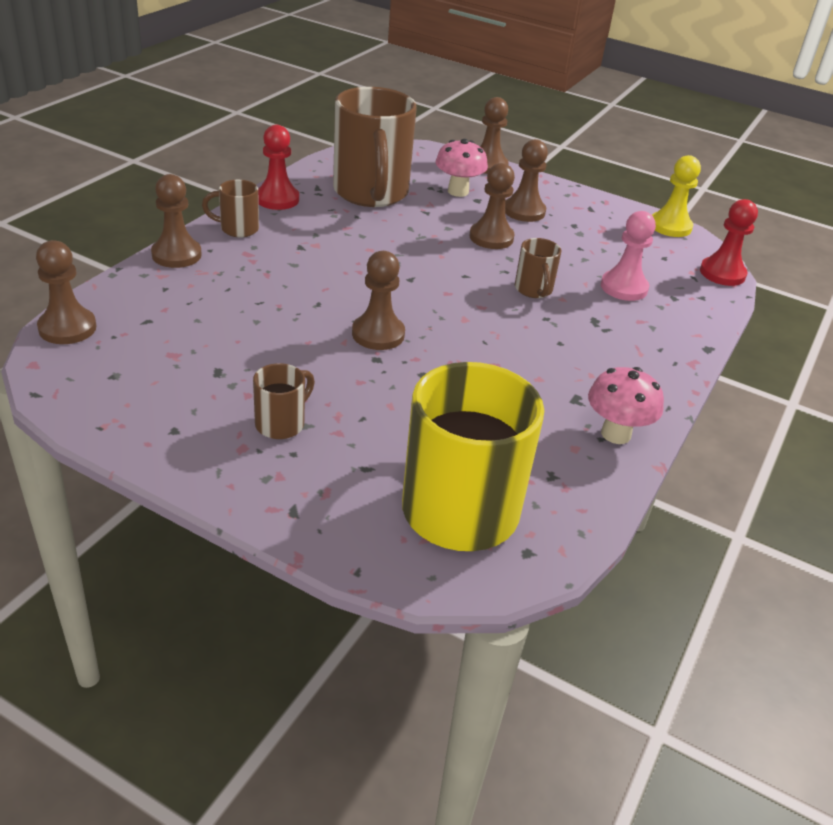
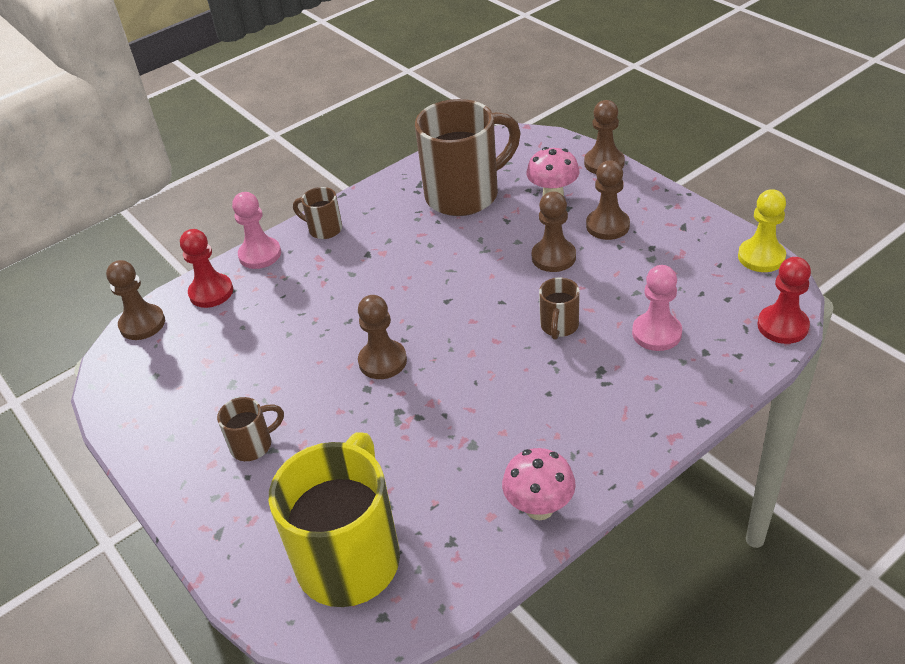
camera: 30 degrees right, 5 degrees up
brown pawn [151,174,202,268] -> pink pawn [232,192,281,269]
red pawn [258,125,299,210] -> red pawn moved to [180,229,233,308]
brown mug [333,87,417,207] -> brown mug turned 135 degrees counterclockwise [415,99,521,216]

